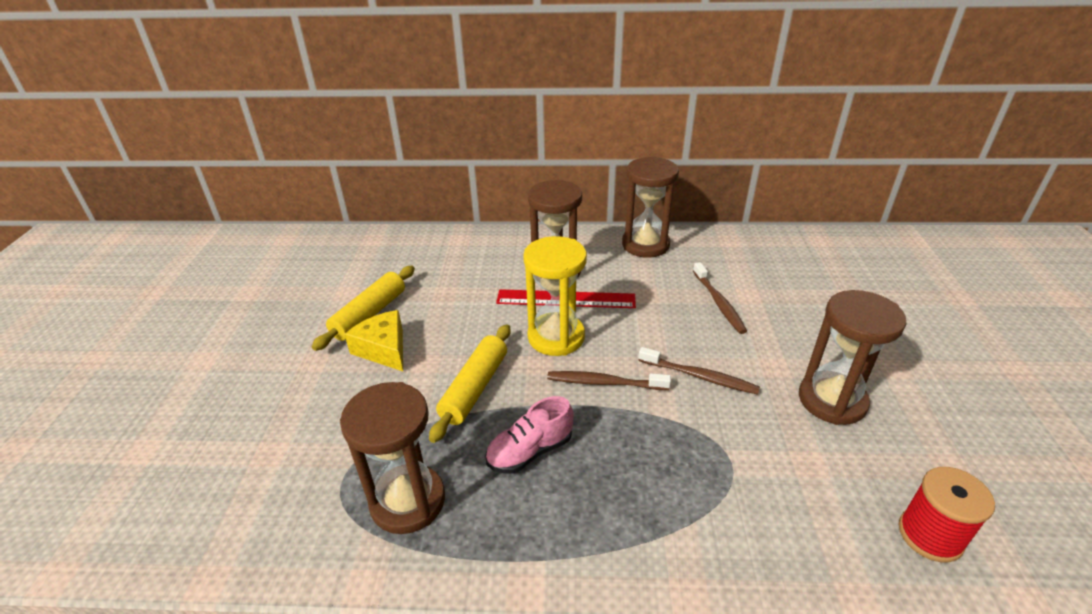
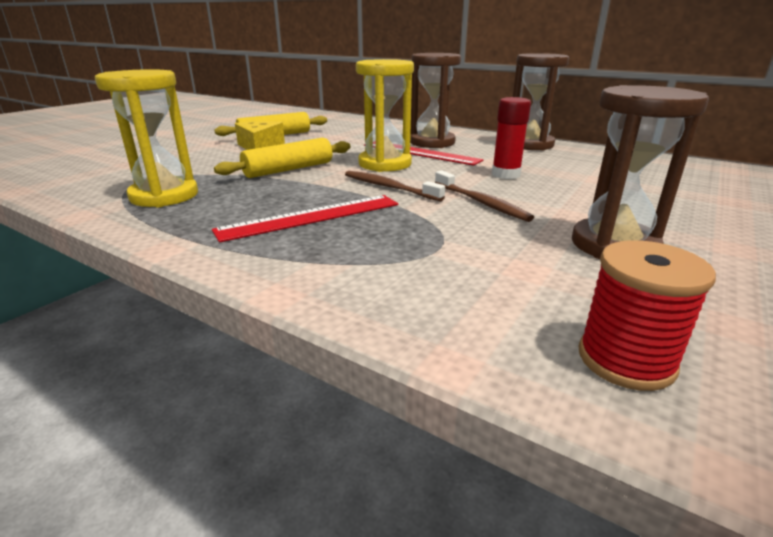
camera: 30 degrees right, 10 degrees down
brown hourglass [340,382,445,534] -> yellow hourglass [95,69,198,207]
pink shoe [485,396,574,474] -> none
brown toothbrush [693,262,747,334] -> none
none -> red ruler [212,195,398,242]
none -> red glue stick [492,97,531,179]

